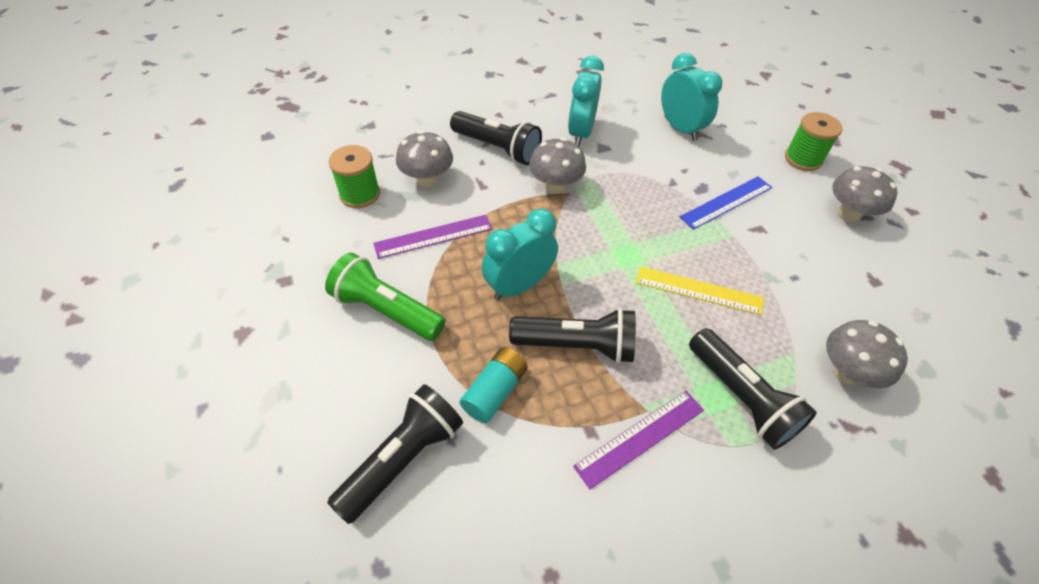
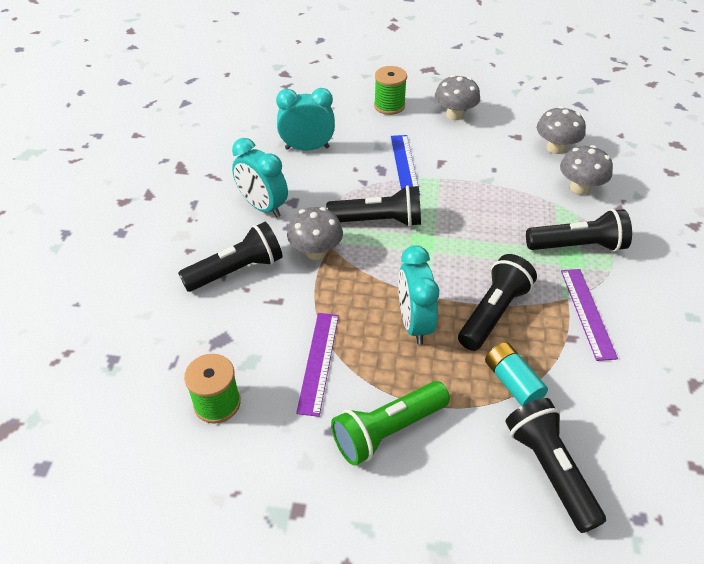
camera: 60 degrees left, 5 degrees down
grey mushroom [396,131,453,187] -> grey mushroom moved to [537,106,586,154]
yellow ruler [636,266,764,315] -> none
none -> black flashlight [326,185,421,227]

